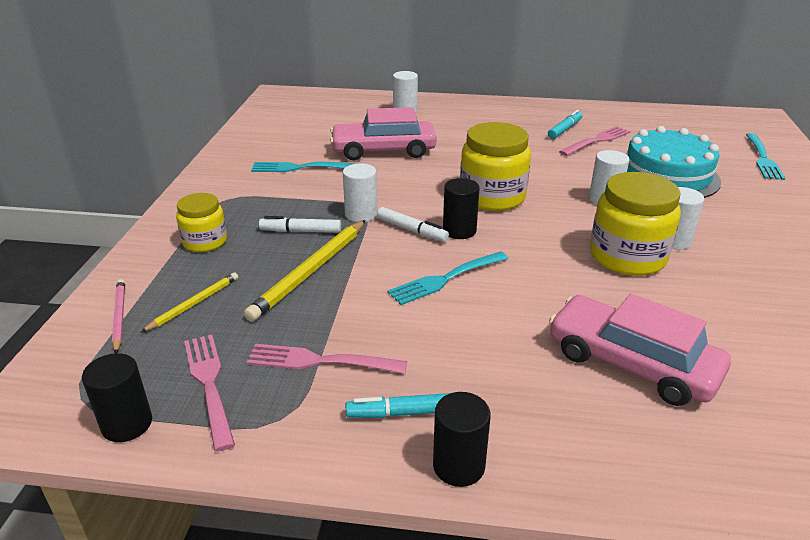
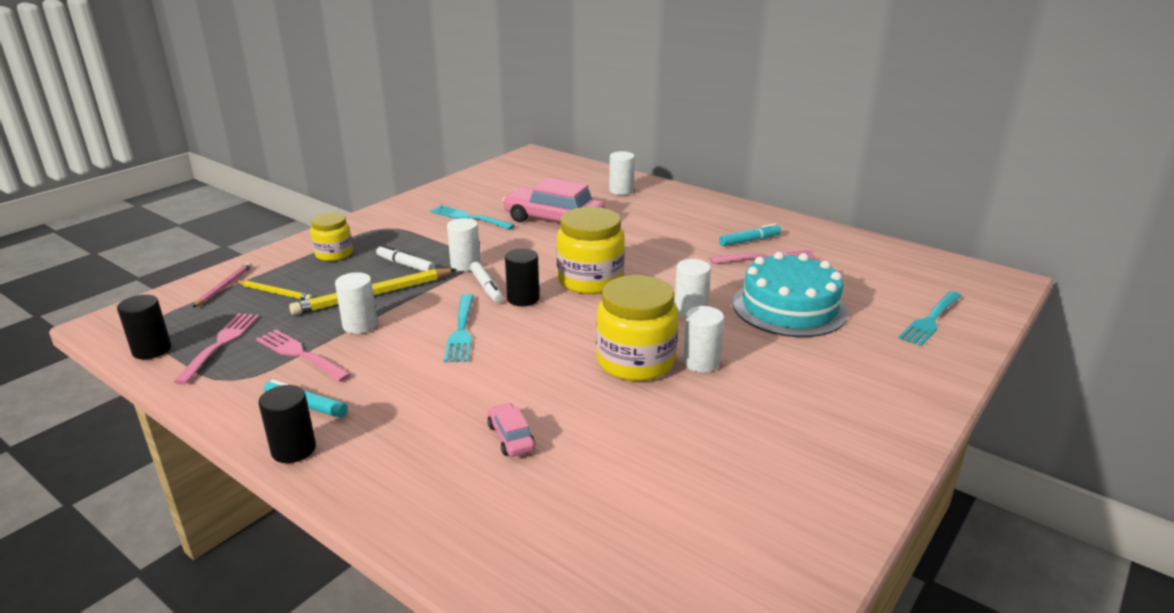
camera: 30 degrees right, 5 degrees down
yellow pencil [141,272,238,332] -> yellow pencil turned 45 degrees clockwise [236,280,313,300]
turquoise fork [388,251,509,305] -> turquoise fork turned 90 degrees counterclockwise [444,294,474,362]
pink car [549,293,731,406] -> pink car [487,403,535,457], size x0.47
none -> white cylinder [335,272,378,334]

